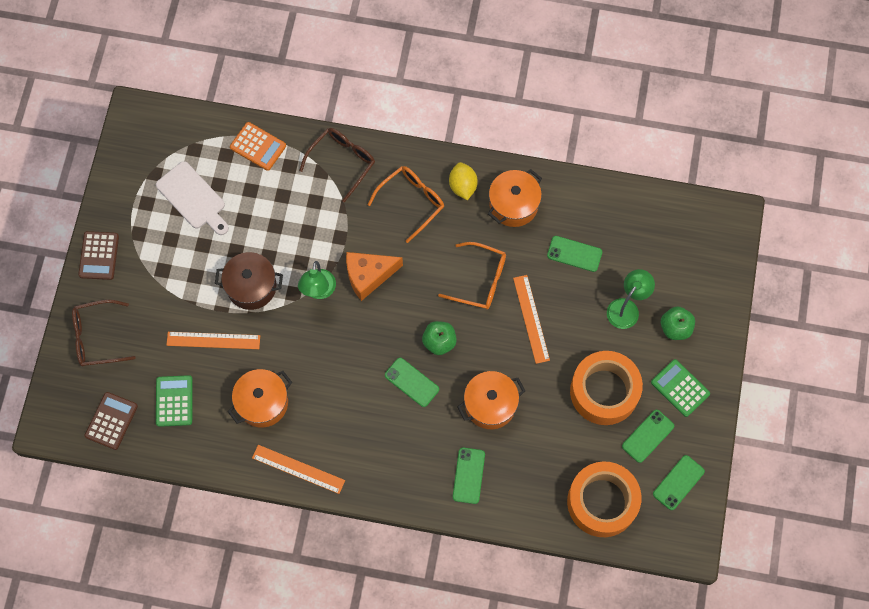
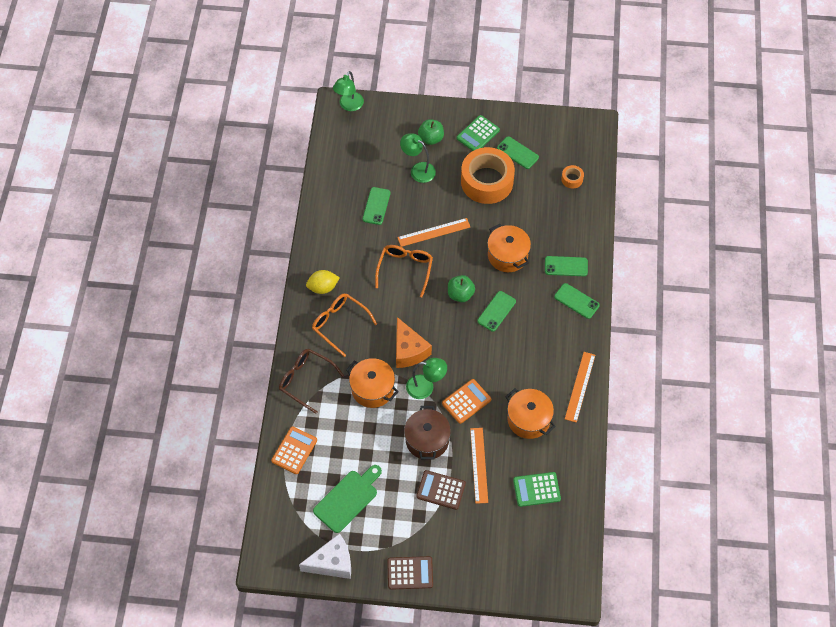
camera: 95 degrees left, 10 degrees down
brown glasses [72,300,136,366] -> none
brown calculator [85,392,138,450] -> brown calculator moved to [416,470,466,510]
white cutting board [156,161,229,235] -> green cutting board [313,465,382,533]
orange pot [488,169,542,227] -> orange pot moved to [346,358,399,408]
orange tape [567,461,641,537] -> orange tape [561,165,584,189], size x0.41
green phone [653,455,705,510] -> green phone moved to [554,283,600,319]
none -> white cheese [299,533,351,579]
none -> green lamp [333,71,364,111]
none -> orange calculator [442,379,491,424]

